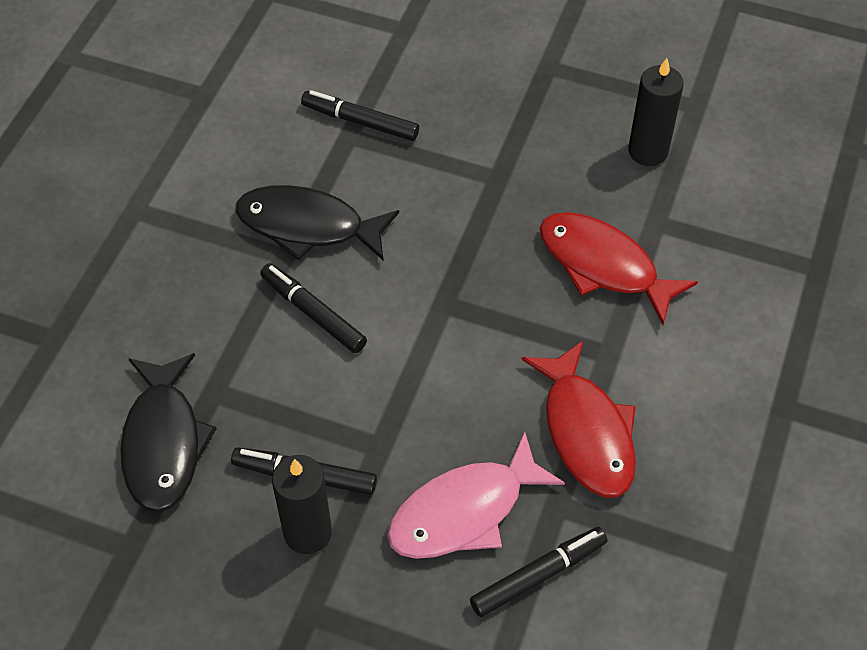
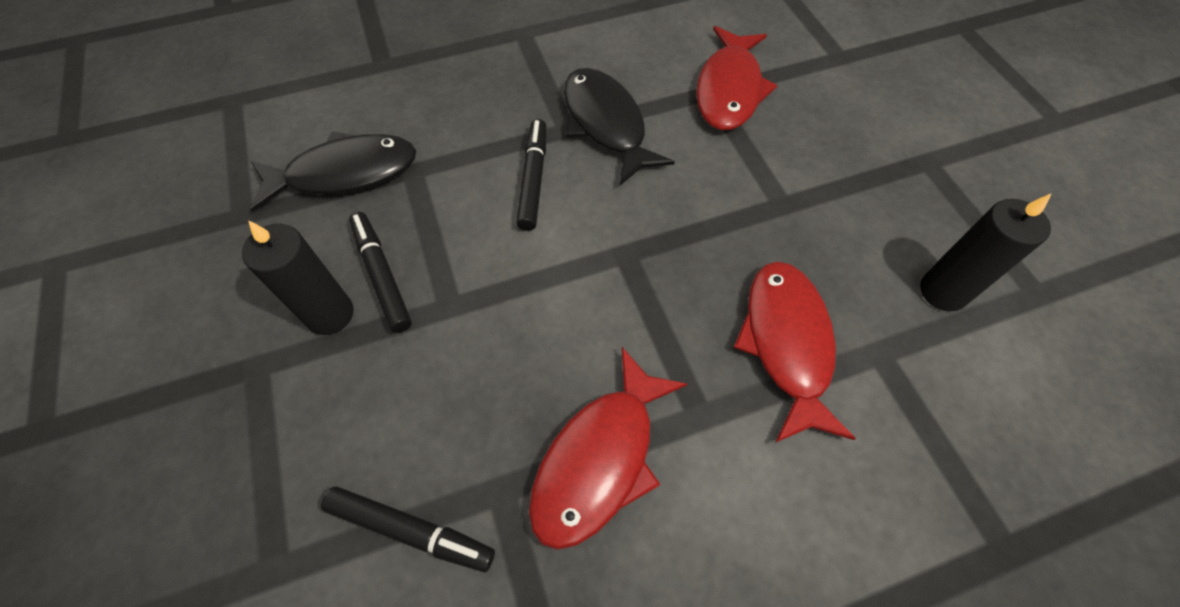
camera: 50 degrees right, 5 degrees up
black fish [120,353,217,512] -> black fish turned 150 degrees counterclockwise [250,131,417,212]
black marker [301,90,419,141] -> red fish [696,26,777,130]
pink fish [387,432,565,559] -> none

